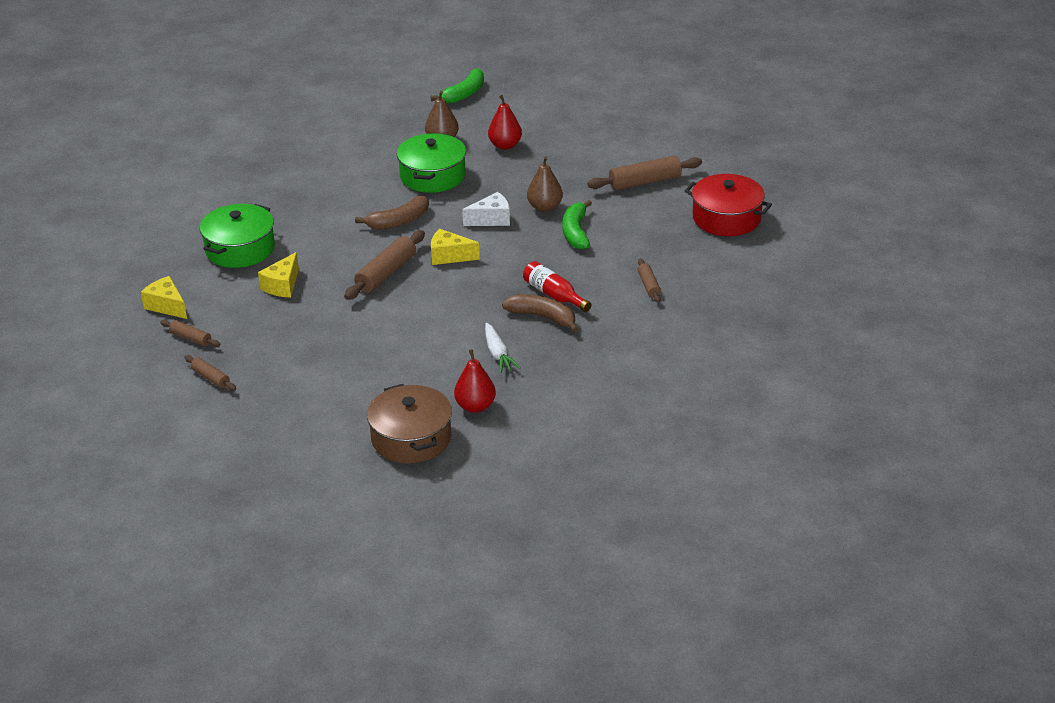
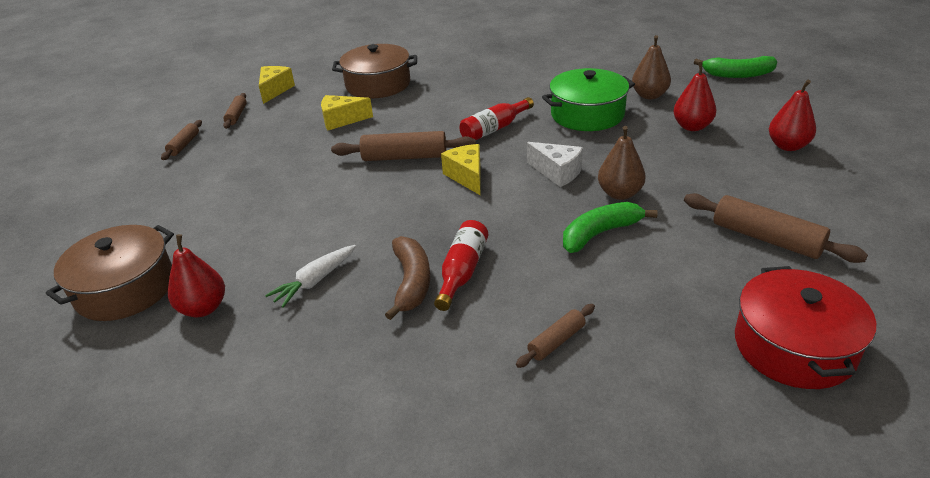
camera: 60 degrees right, 0 degrees up
green pot [200,204,275,268] -> brown pot [332,44,417,99]
brown banana [355,196,429,230] -> red bottle [459,97,534,141]
none -> red pear [769,80,816,151]

